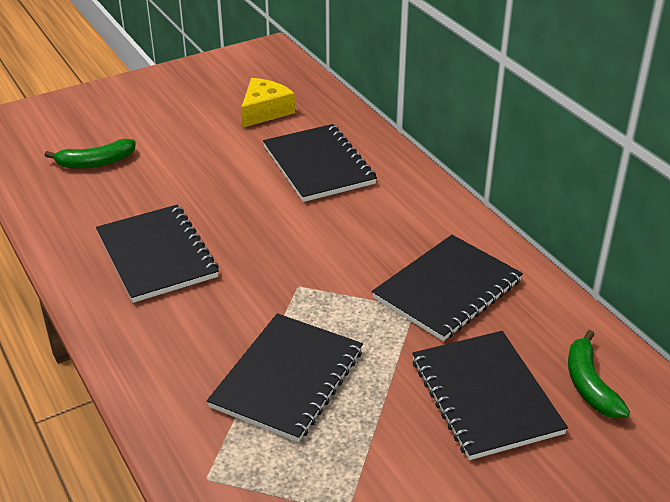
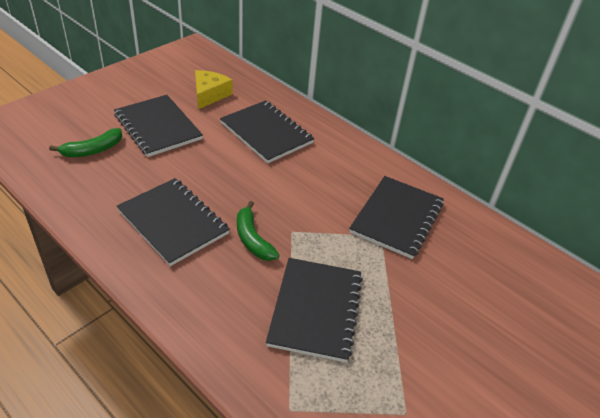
camera: 20 degrees left, 5 degrees up
black notebook [412,331,568,460] -> black notebook moved to [114,95,203,157]
green banana [568,330,630,419] -> green banana moved to [237,201,279,261]

